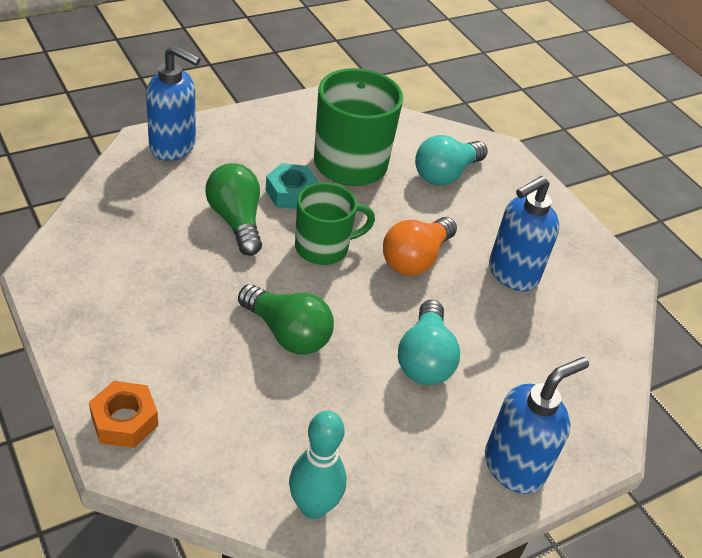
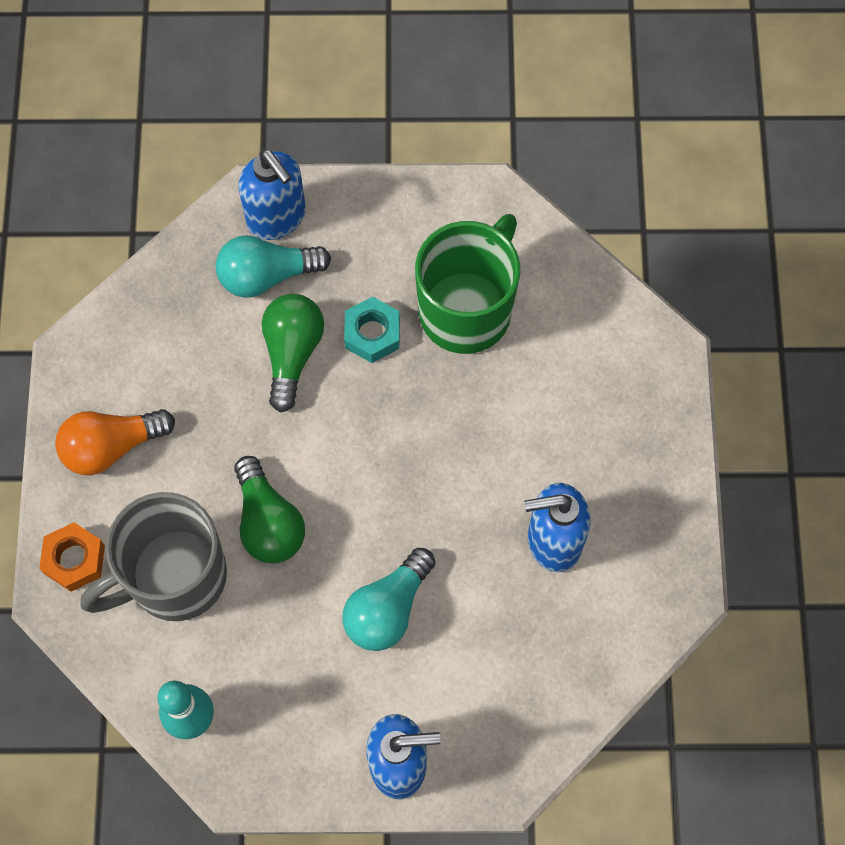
camera: 35 degrees right, 25 degrees up
green mug [295,182,375,265] -> none
orange light bulb [383,217,457,275] -> orange light bulb moved to [55,409,175,475]
turquoise light bulb [415,135,488,186] -> turquoise light bulb moved to [216,235,331,298]
none -> grey mug [80,492,227,621]

